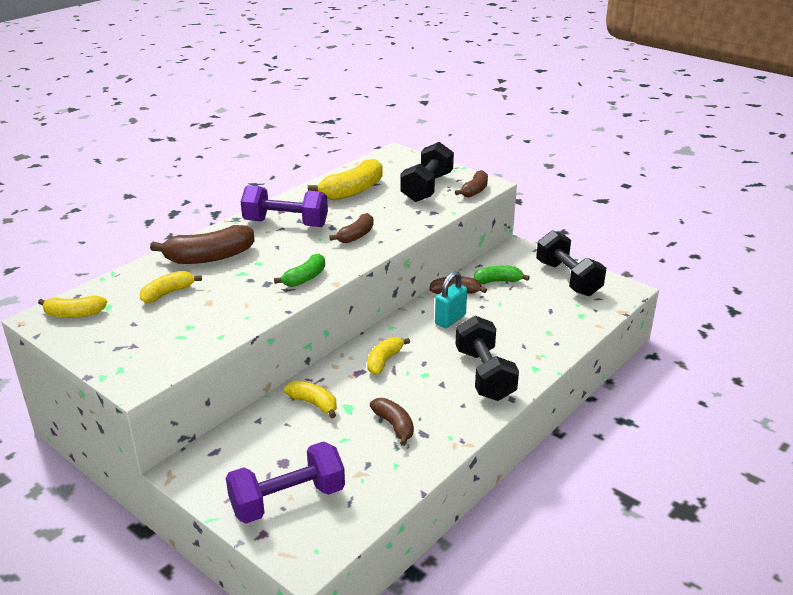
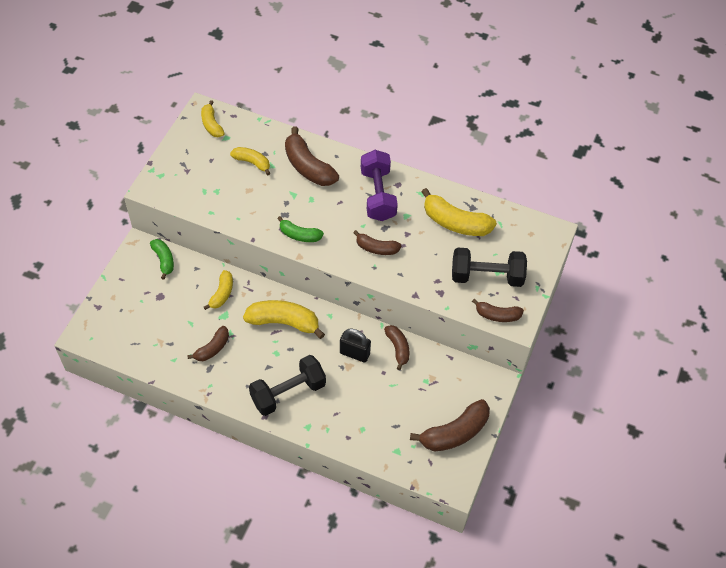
camera: 70 degrees right, 25 degrees up
purple dumbbell [226,441,345,524] -> none
yellow banana [367,337,410,375] -> yellow banana [243,300,325,339], size x1.68
turquoise padlock [435,272,467,328] -> black padlock [340,329,371,363]
green banana [474,266,530,284] -> green banana moved to [150,239,174,280]
black dumbbell [536,230,606,296] -> brown banana [410,399,490,452]

